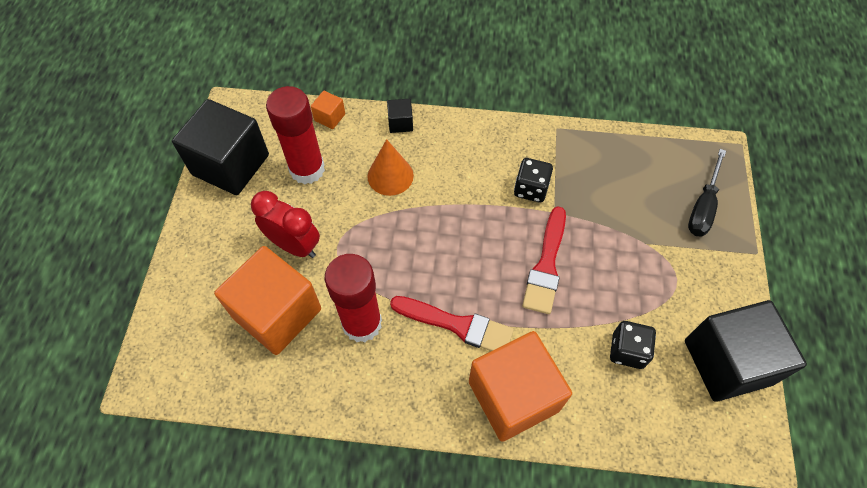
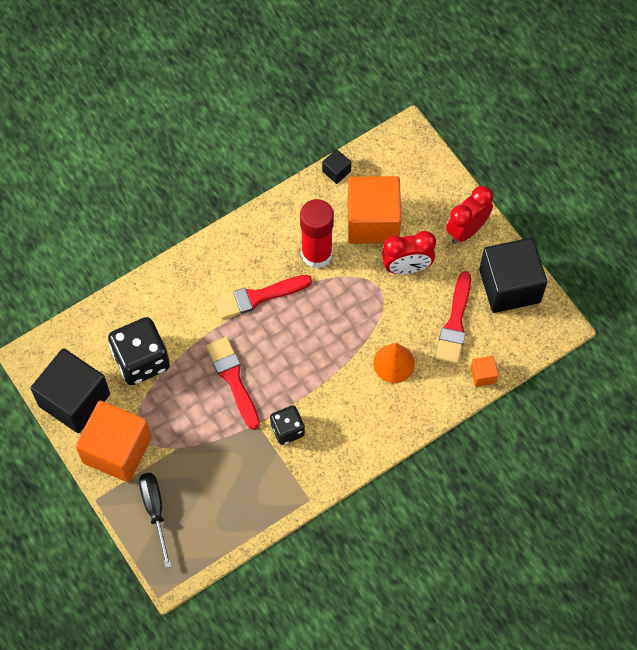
camera: 140 degrees right, 5 degrees up
red glue stick [266,86,325,185] -> red brush [436,271,471,364]
black cube [387,99,413,133] -> black cube moved to [322,149,351,184]
orange cube [469,331,572,442] -> orange cube moved to [75,401,152,482]
black dice [610,321,656,369] -> black dice [108,317,170,385], size x1.71
none -> red clock [446,186,493,244]

